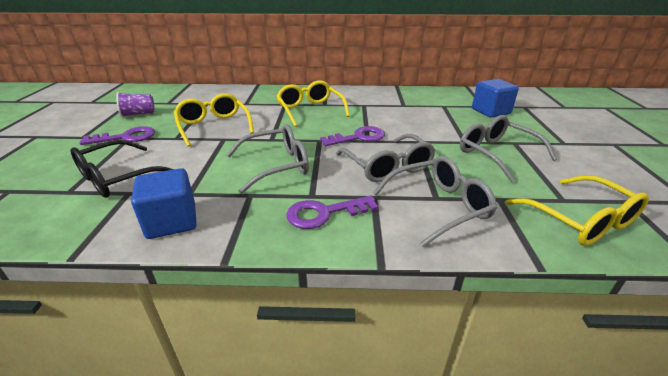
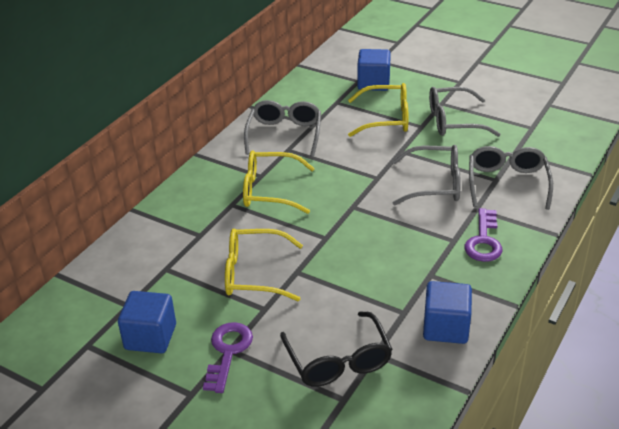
camera: 60 degrees left, 5 degrees up
purple cup [116,92,155,117] -> blue cube [118,291,176,353]
grey glasses [226,124,309,194] -> grey glasses moved to [244,100,321,157]
purple key [320,126,385,146] -> none
yellow glasses [505,175,649,246] -> yellow glasses moved to [348,83,408,137]

